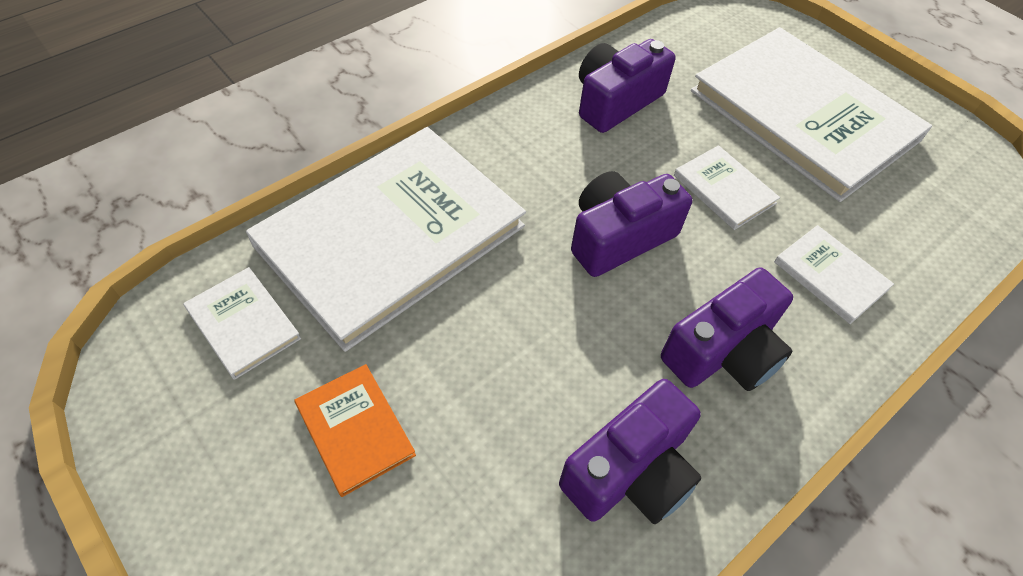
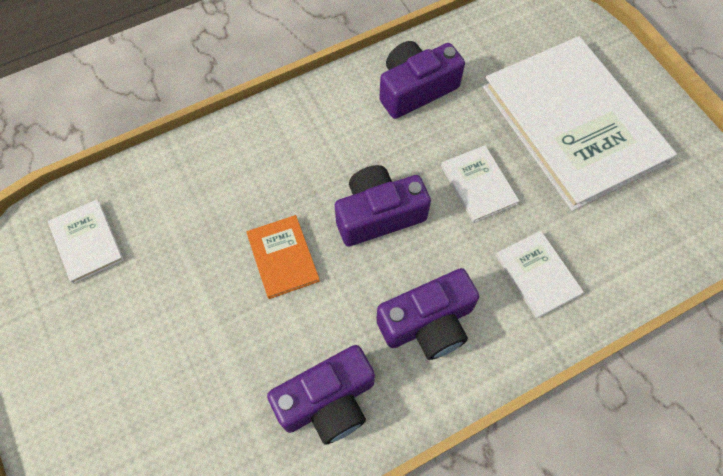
camera: 15 degrees right, 10 degrees up
white book [246,127,526,352] -> none
orange book [295,364,416,497] -> orange book moved to [246,215,320,299]

